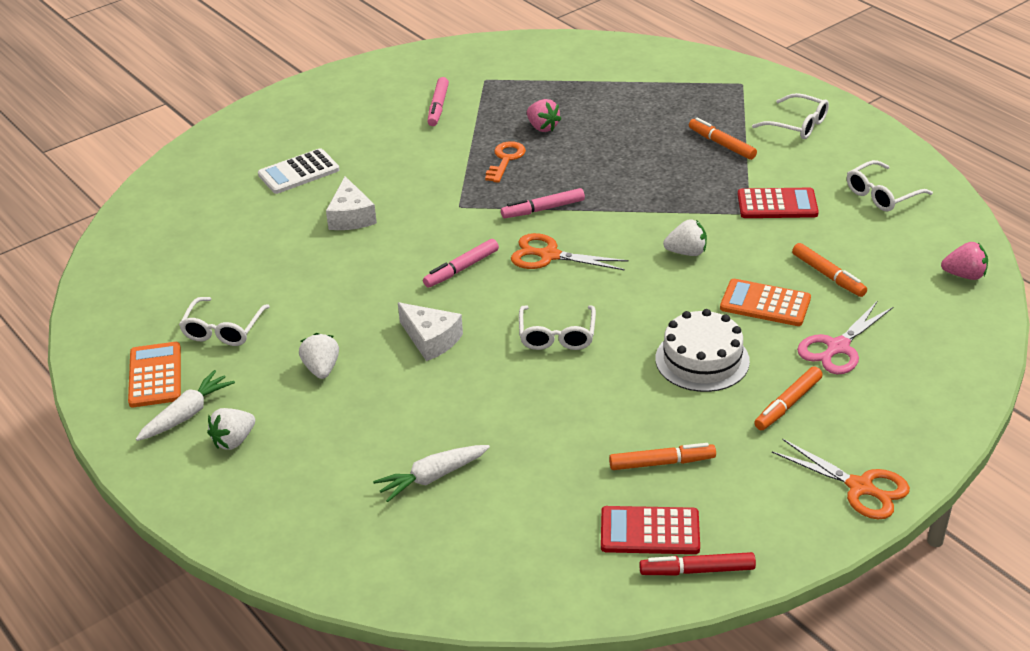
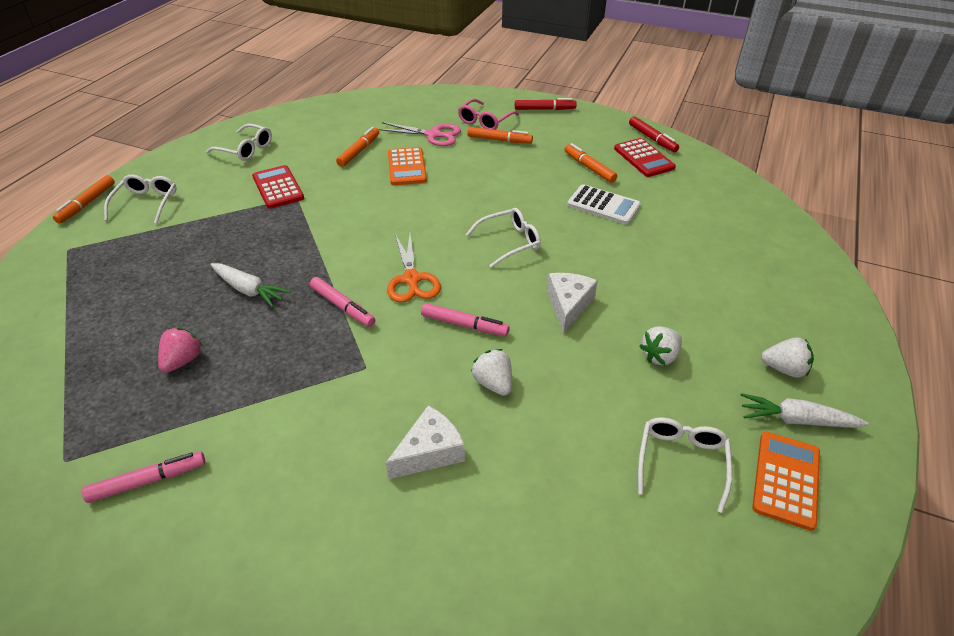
camera: 120 degrees left, 5 degrees up
orange calculator [128,342,181,407] -> orange calculator turned 150 degrees clockwise [752,432,820,531]
white glasses [179,297,270,346] -> white glasses turned 60 degrees counterclockwise [638,417,732,513]
white calculator [258,148,340,194] -> white calculator moved to [567,184,641,225]
white carrot [373,445,490,502] -> white carrot moved to [211,263,291,308]
orange key [485,141,526,183] -> none
white cake [655,309,750,392] -> none
white strawberry [663,219,707,256] -> white strawberry moved to [471,349,512,396]
orange marker [689,118,757,160] -> orange marker moved to [53,175,115,223]
orange scissors [772,439,910,519] -> red marker [515,98,577,110]
pink strawberry [941,242,988,280] -> none
none -> pink glasses [458,99,519,130]

